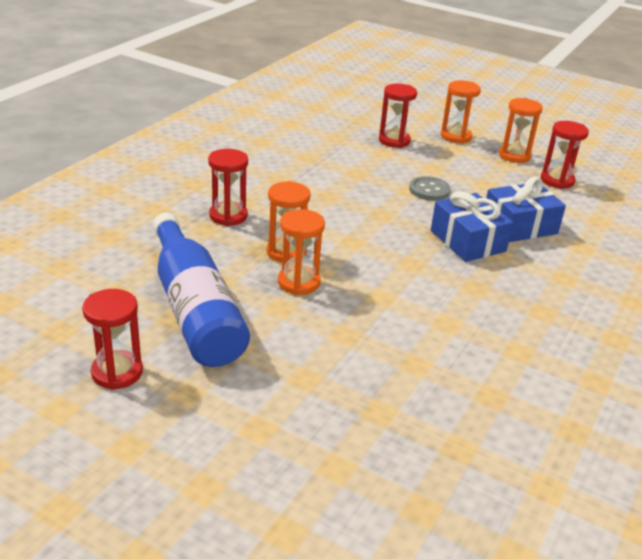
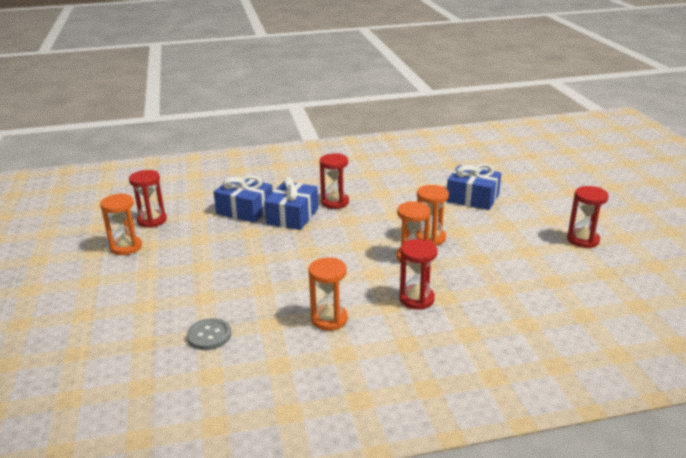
camera: 130 degrees left, 5 degrees down
blue bottle [153,213,250,367] -> none
red hourglass [379,84,417,148] -> red hourglass moved to [320,153,349,209]
grey button [409,176,450,201] -> grey button moved to [187,318,231,350]
orange hourglass [441,80,481,144] -> orange hourglass moved to [308,257,348,331]
none -> blue gift [446,163,501,210]

